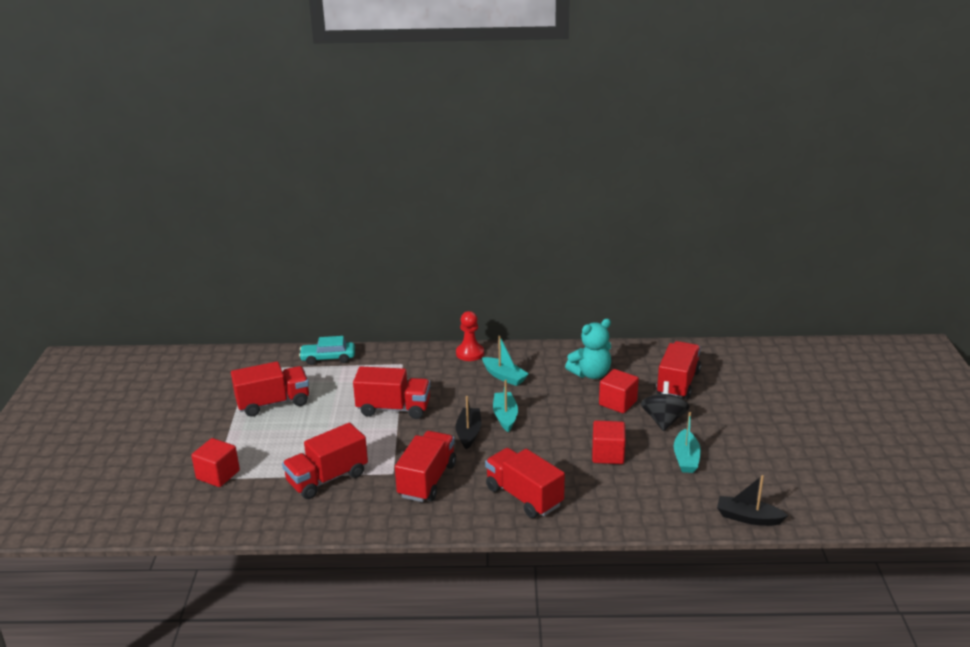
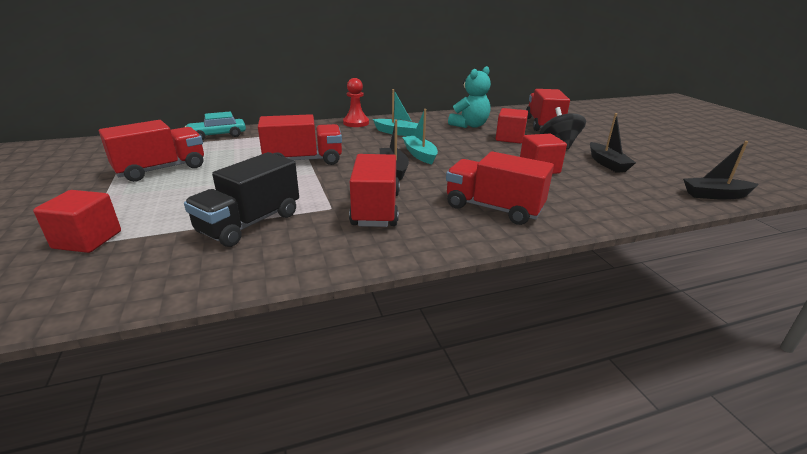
camera: 20 degrees left, 0 degrees up
red truck [282,423,368,499] -> black truck [184,152,299,247]
turquoise boat [674,412,701,473] -> black boat [590,113,636,173]

